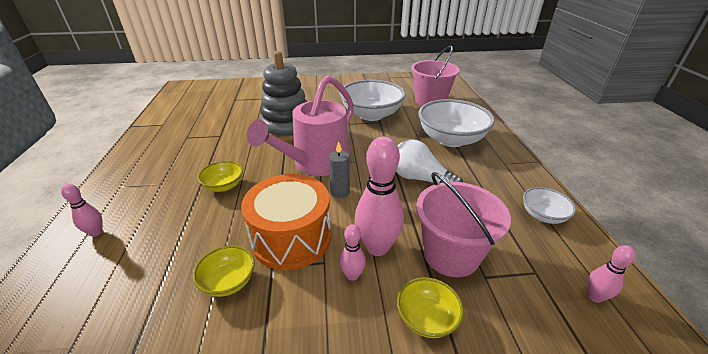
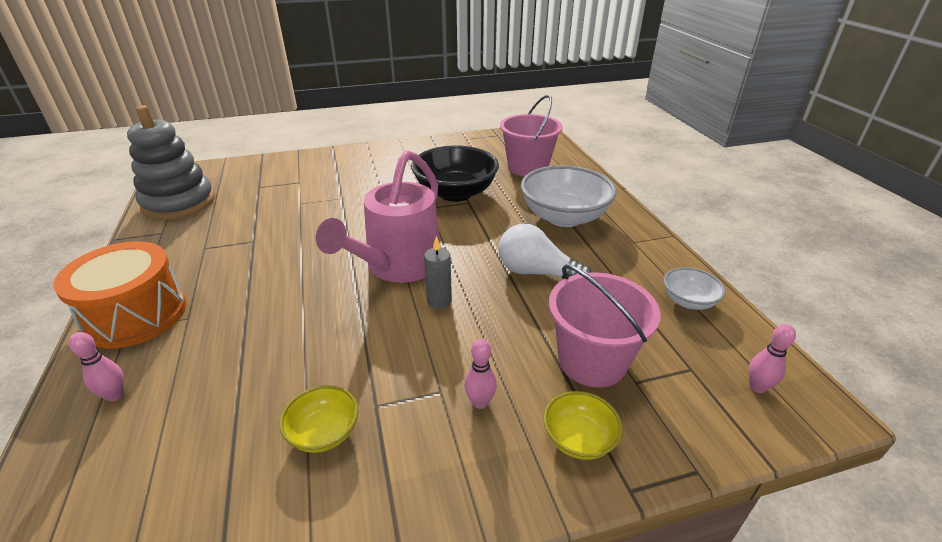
camera: 10 degrees left, 0 degrees up
yellow bowl [197,161,243,192] -> none
orange drum [241,174,331,270] -> orange drum moved to [53,241,187,348]
grey stacking toy [259,51,307,141] -> grey stacking toy moved to [127,105,215,220]
white bowl [339,80,405,121] -> black bowl [411,145,499,202]
pink bowling pin [355,136,404,256] -> none

